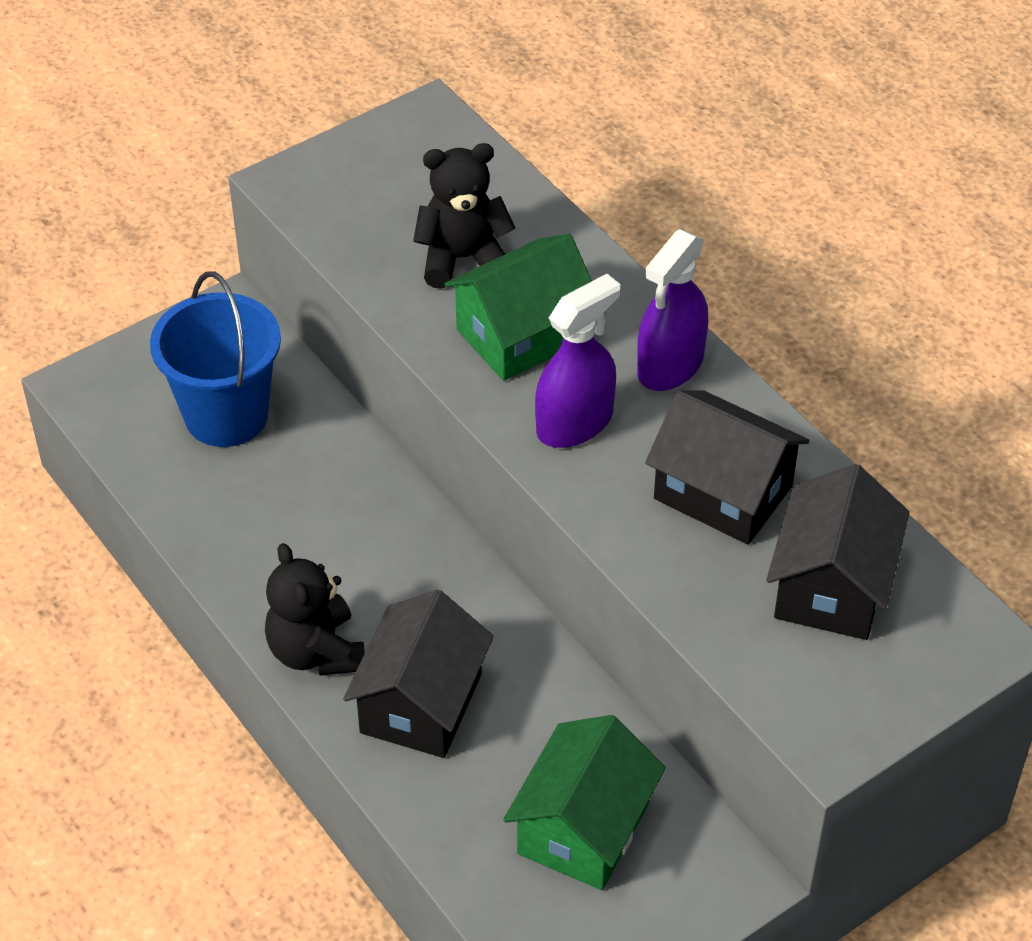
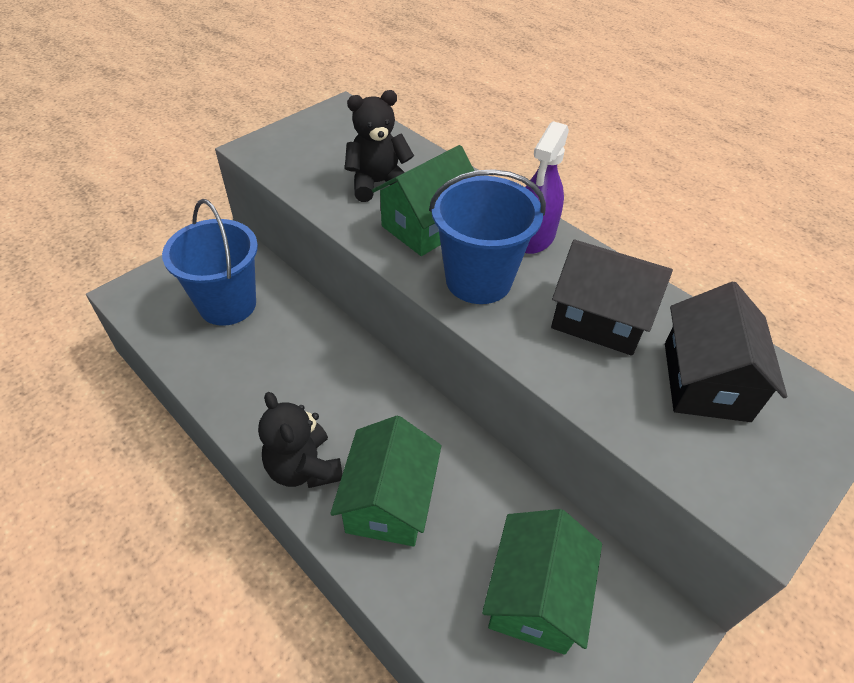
camera: 10 degrees left, 0 degrees up
black house [343,590,494,758] -> green house [330,416,441,547]
purple spray bottle [535,274,620,448] -> blue bucket [429,169,546,304]

